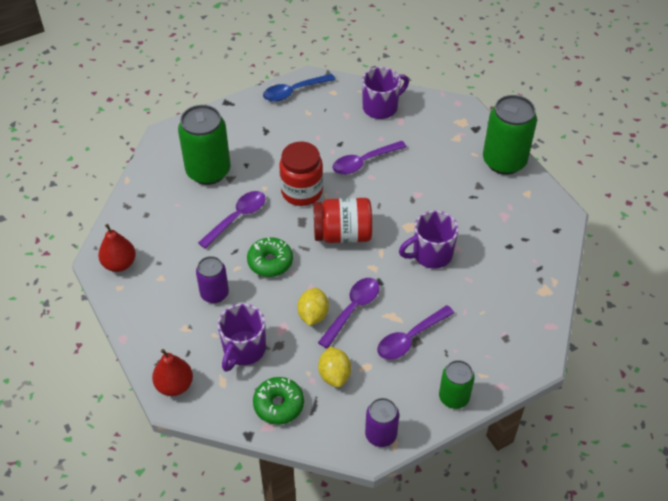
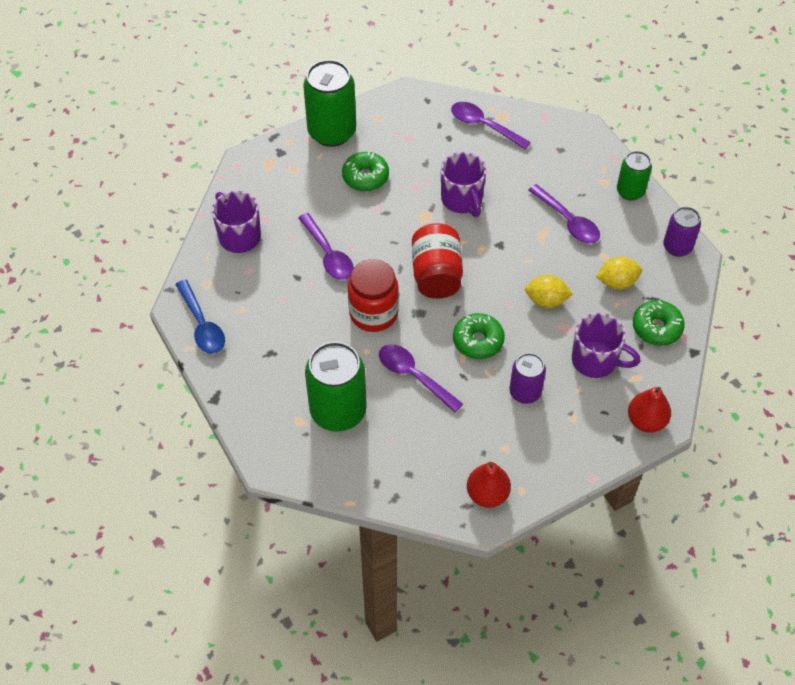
camera: 90 degrees left, 5 degrees up
purple spoon [318,278,379,349] -> purple spoon moved to [451,102,531,149]
none -> green donut [342,151,389,191]

